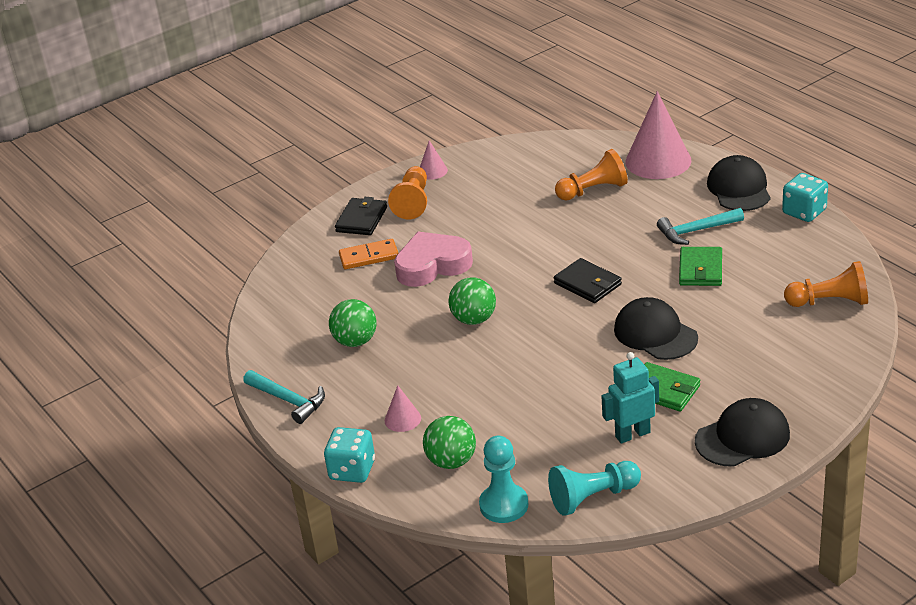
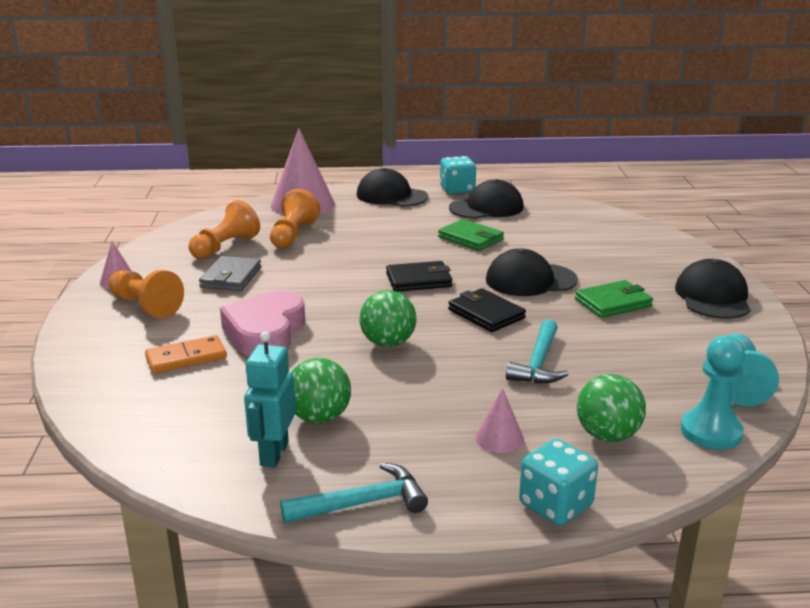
camera: 60 degrees left, 10 degrees down
black wallet [335,197,387,235] -> black wallet moved to [448,288,526,332]
orange domino [339,239,398,269] -> orange domino turned 45 degrees clockwise [145,335,227,373]
turquoise robot [601,352,659,444] -> turquoise robot moved to [244,332,296,468]
turquoise hammer [657,208,744,245] -> turquoise hammer moved to [506,319,569,384]
orange pawn [784,261,868,307] -> orange pawn moved to [188,200,260,259]
none -> grey wallet [199,256,261,291]
none -> black cap [449,179,524,219]

